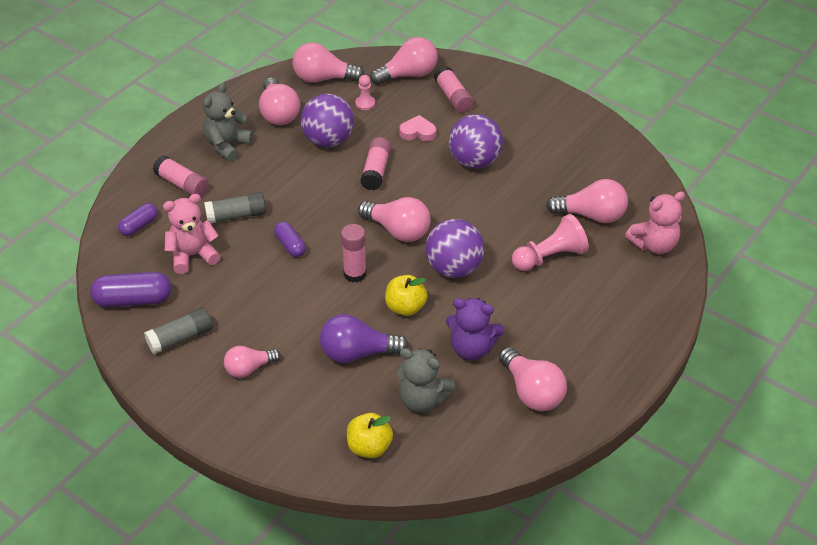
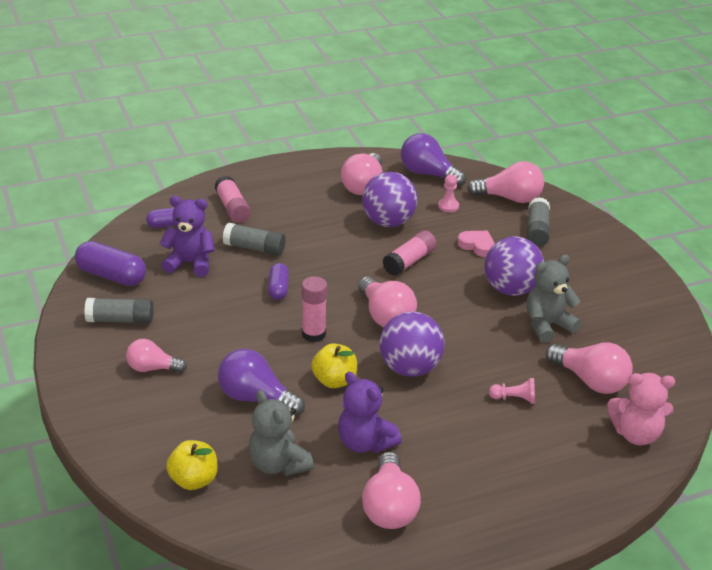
camera: 30 degrees right, 10 degrees down
pink teddy bear [163,194,220,274] -> purple teddy bear [160,196,215,277]
grey teddy bear [203,83,253,162] -> grey teddy bear moved to [527,254,581,343]
pink light bulb [293,42,365,83] -> purple light bulb [401,133,466,187]
pink glue stick [434,66,474,113] -> grey glue stick [527,197,550,246]
pink pawn [512,214,589,271] -> pink pawn [489,378,535,404], size x0.54

